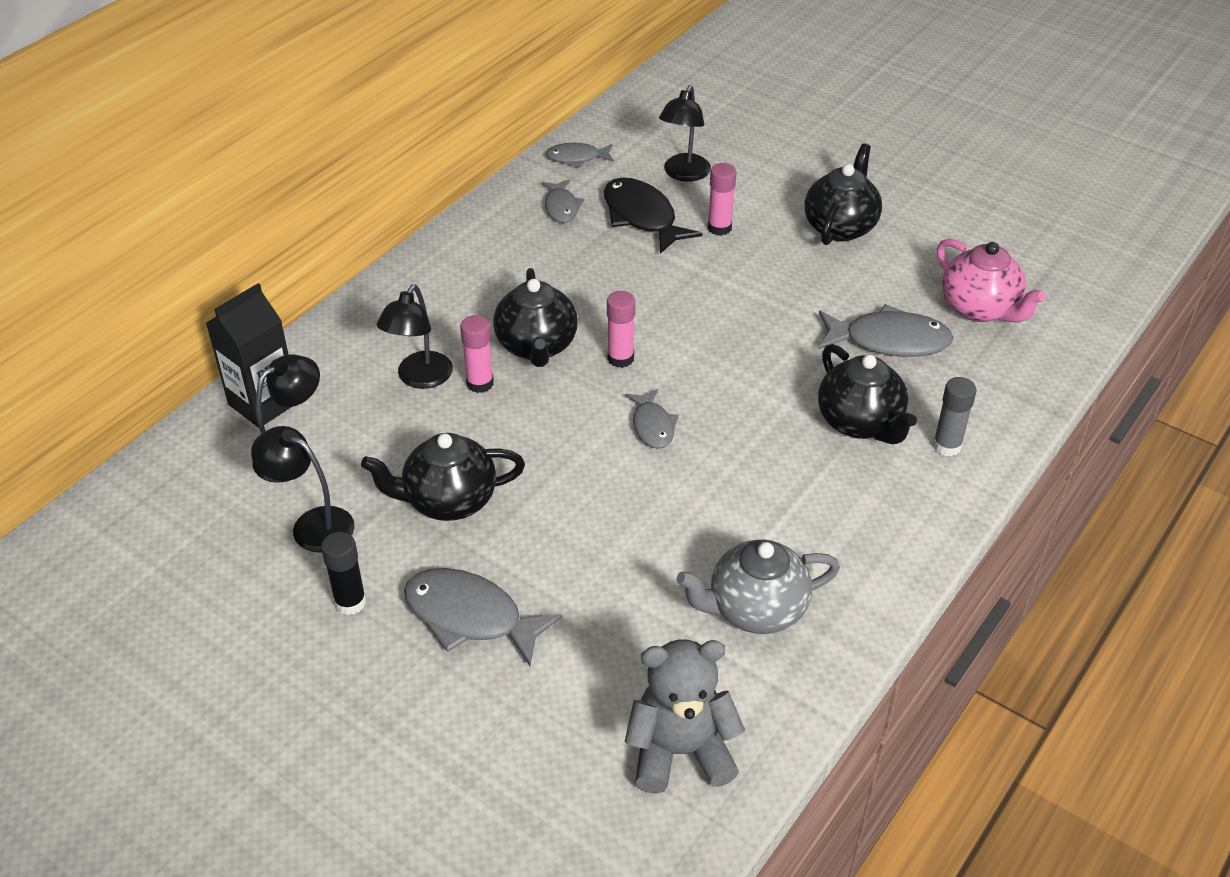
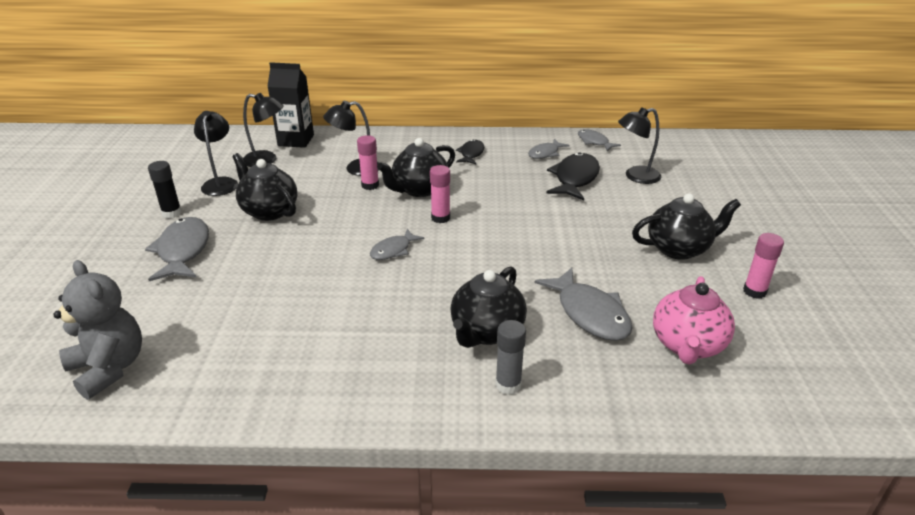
camera: 55 degrees right, 10 degrees down
grey teapot [677,539,840,634] -> none
pink glue stick [708,163,736,236] -> pink glue stick moved to [743,233,784,299]
none -> black fish [456,139,484,164]

